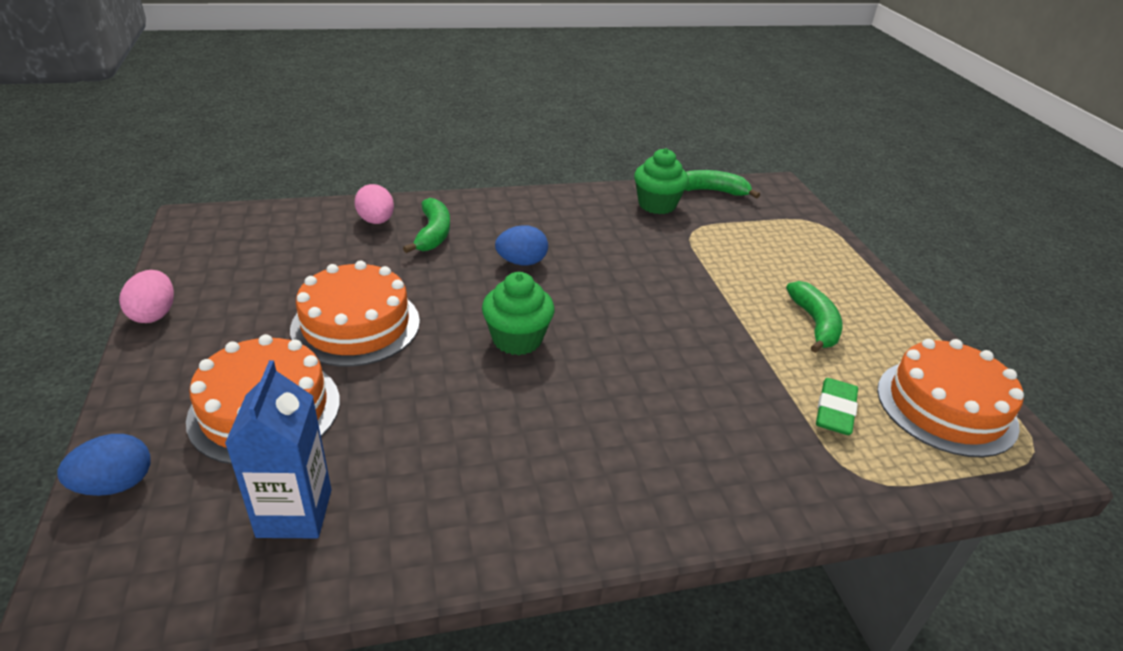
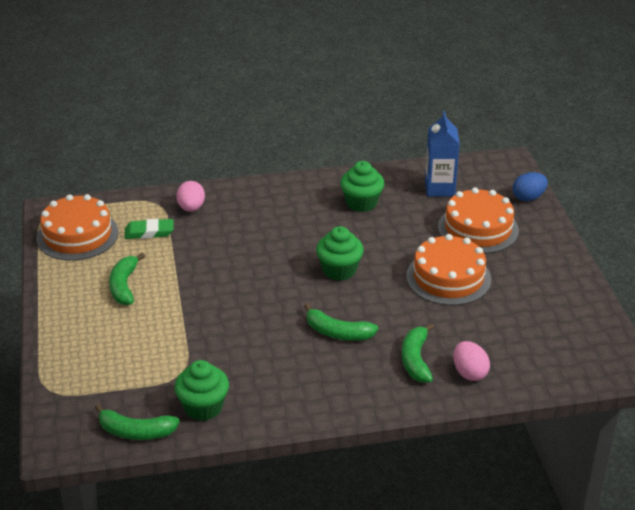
camera: 175 degrees left, 0 degrees up
pink egg [119,270,174,323] -> pink egg moved to [176,181,205,212]
blue egg [495,225,548,266] -> green banana [304,303,378,341]
green eraser [816,378,858,435] -> green eraser turned 60 degrees clockwise [124,219,174,239]
none -> green cupcake [340,161,384,212]

